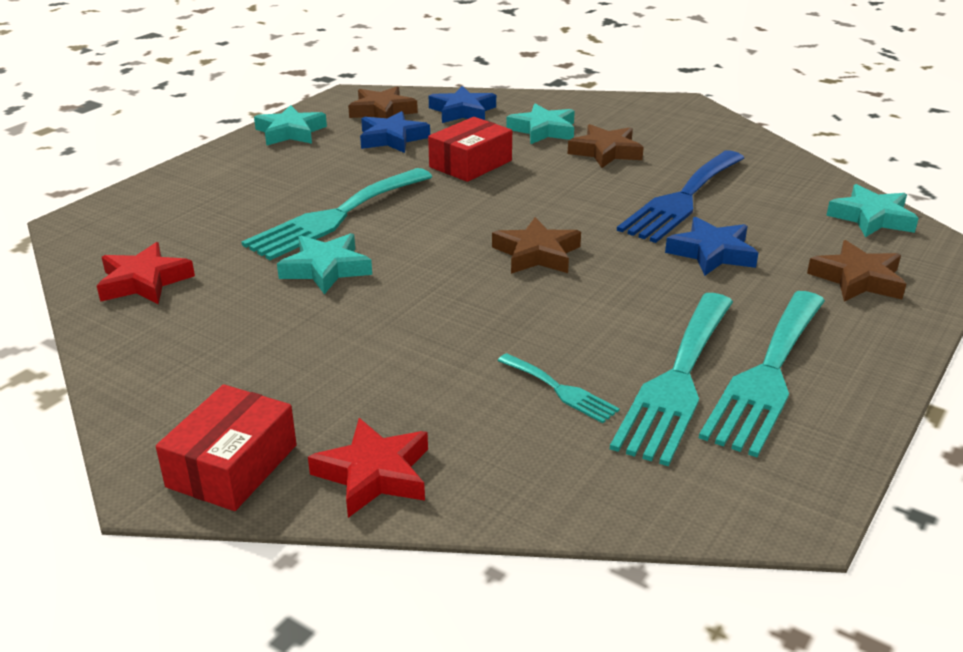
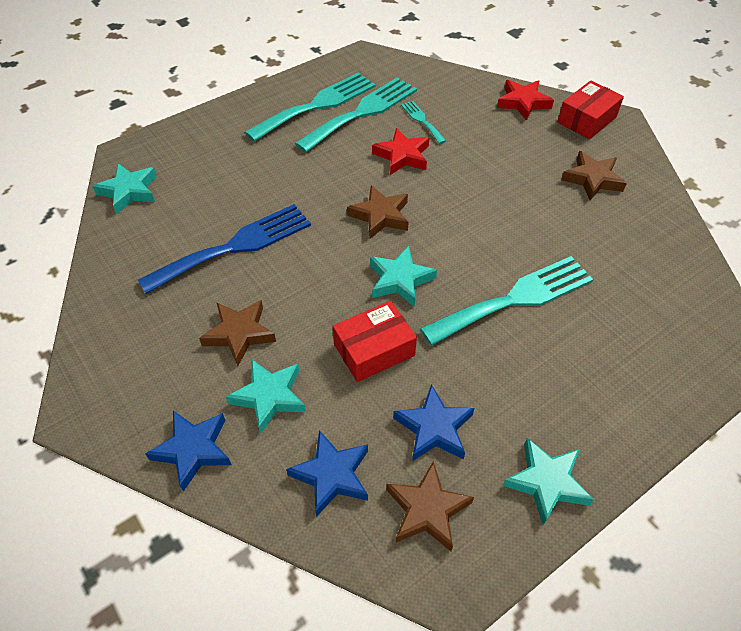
camera: 160 degrees left, 20 degrees up
red star [97,242,195,304] -> red star moved to [372,128,429,175]
turquoise star [277,233,372,294] -> turquoise star moved to [370,246,437,307]
blue star [665,217,759,276] -> blue star moved to [145,411,231,492]
brown star [807,240,906,302] -> brown star moved to [561,151,627,200]

